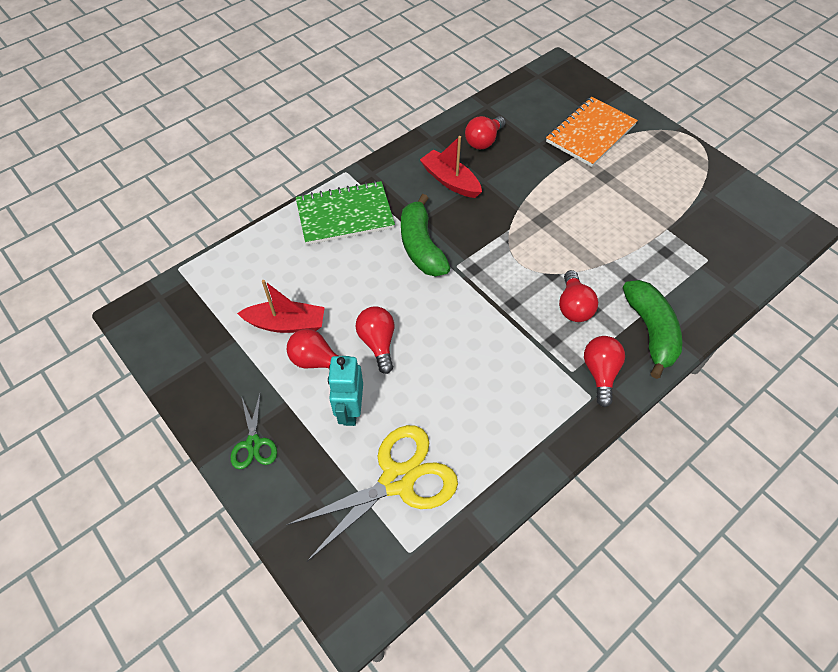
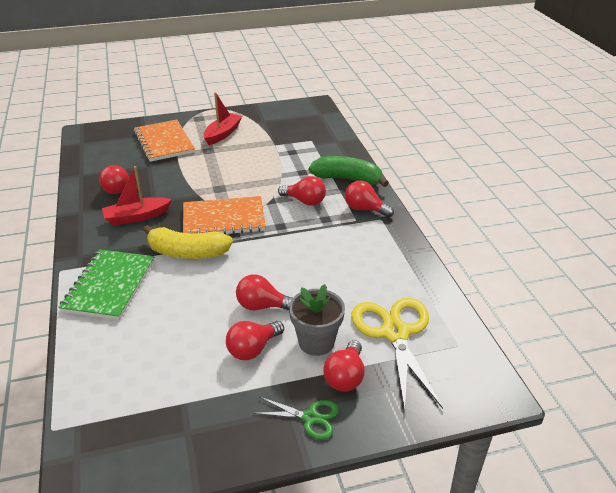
camera: 65 degrees left, 20 degrees down
red boat [237,280,325,333] -> red boat moved to [203,92,242,145]
turquoise robot [328,356,363,426] -> grey flower pot [289,284,345,356]
green banana [401,194,450,277] -> yellow banana [143,225,233,259]
none -> orange notebook [183,196,266,234]
none -> red light bulb [324,340,365,392]

